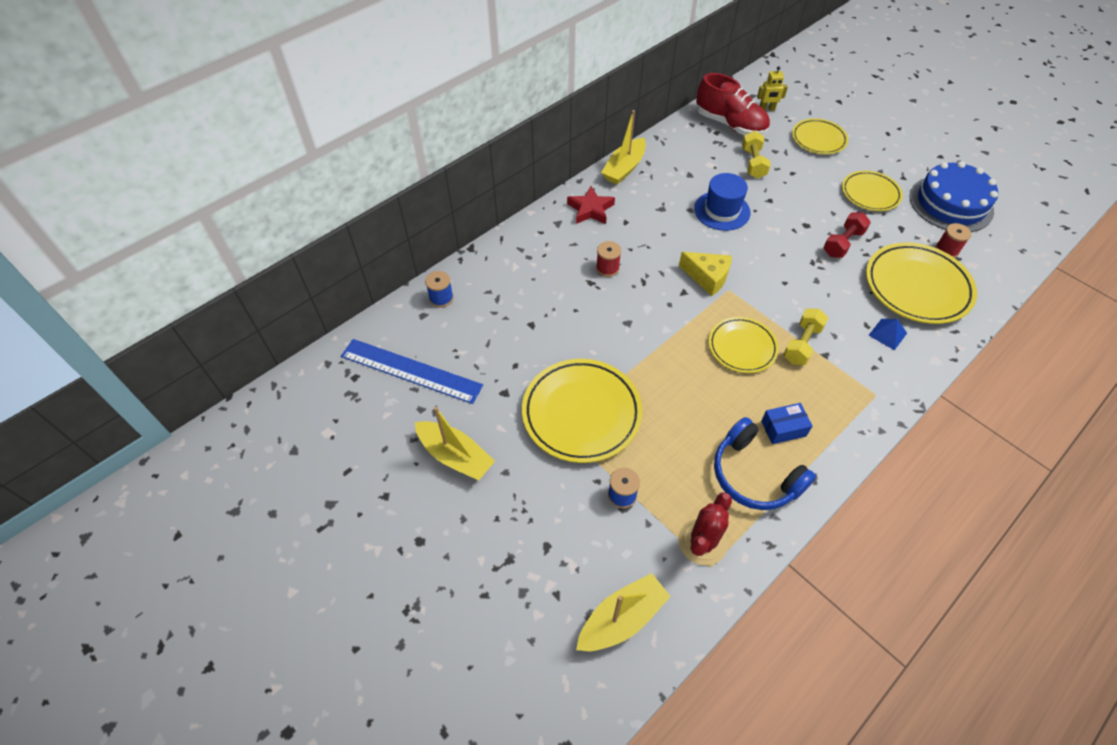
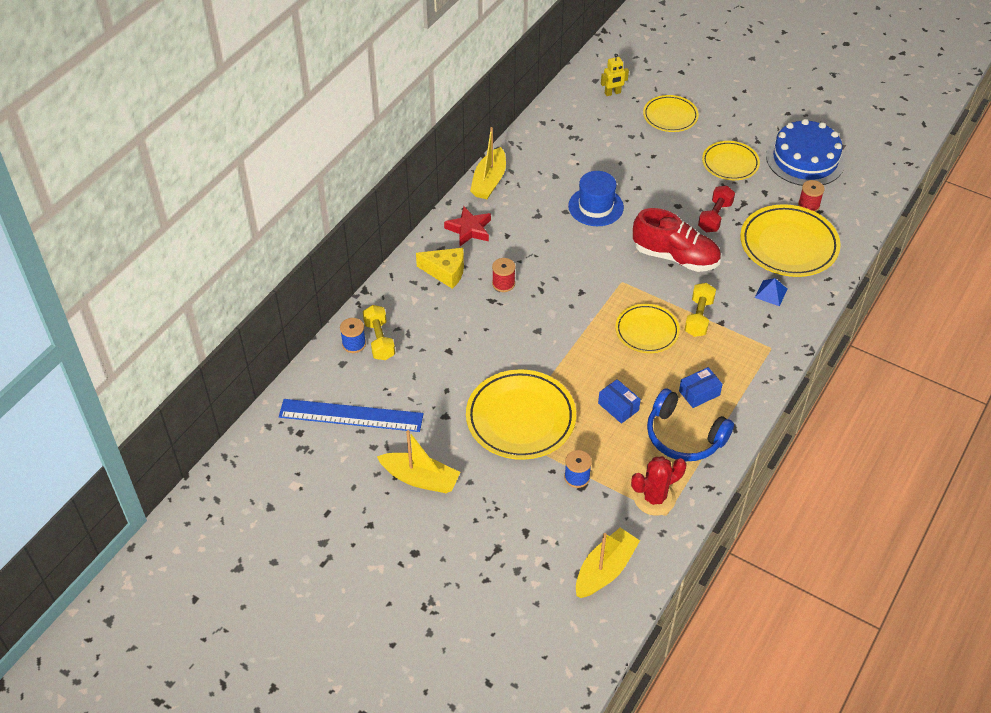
camera: 15 degrees left, 5 degrees down
red cactus [678,492,732,565] -> red cactus turned 45 degrees clockwise [631,456,687,516]
yellow cheese [679,252,732,296] -> yellow cheese moved to [416,248,464,289]
red shoe [696,73,770,135] -> red shoe moved to [633,208,721,272]
yellow dumbbell [742,131,771,179] -> yellow dumbbell moved to [363,305,395,360]
none -> blue box [598,379,641,424]

